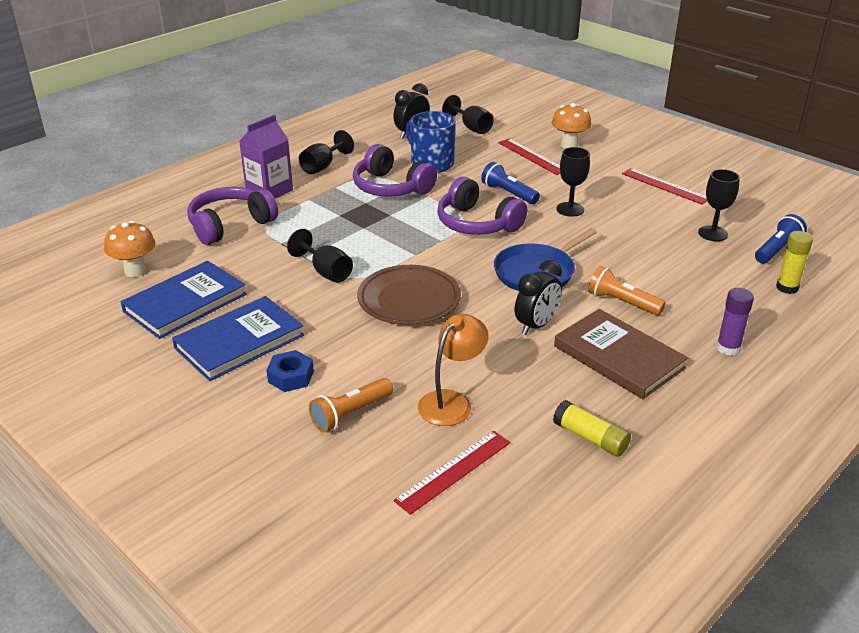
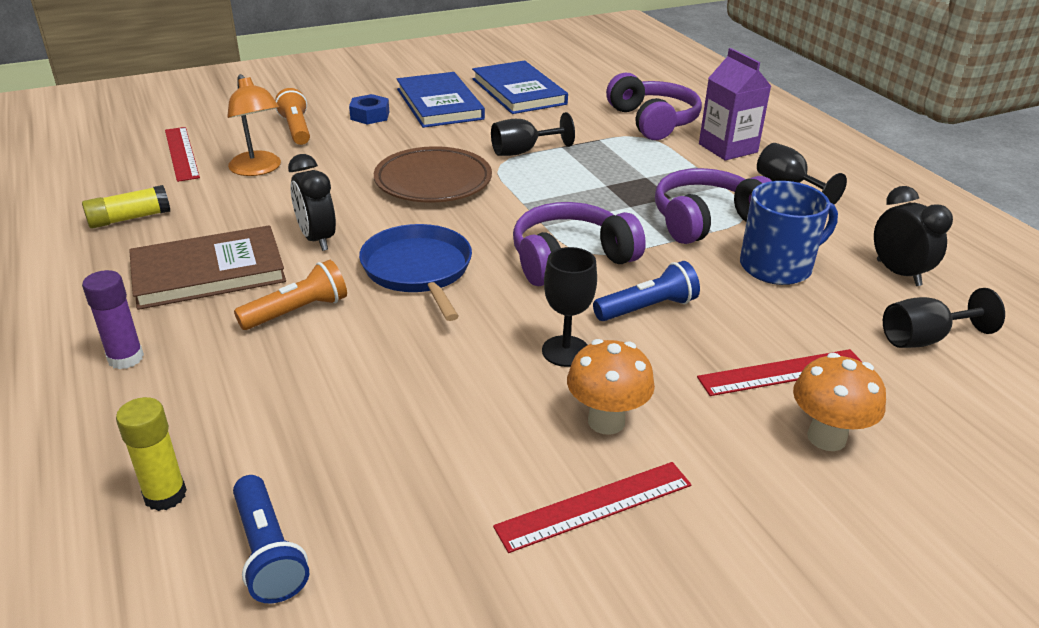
camera: 110 degrees right, 0 degrees up
orange mushroom [104,221,155,277] -> orange mushroom moved to [567,339,655,435]
black goblet [698,169,740,241] -> none

